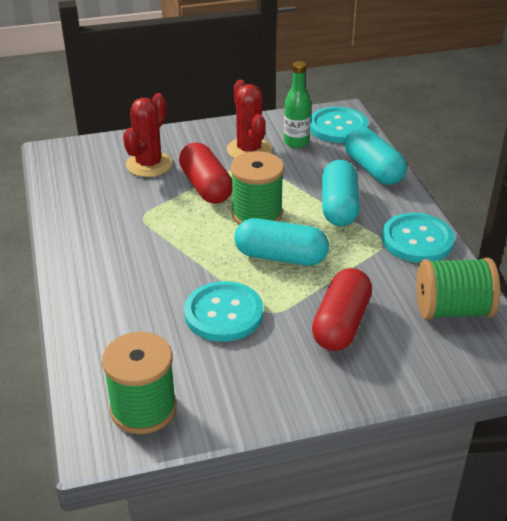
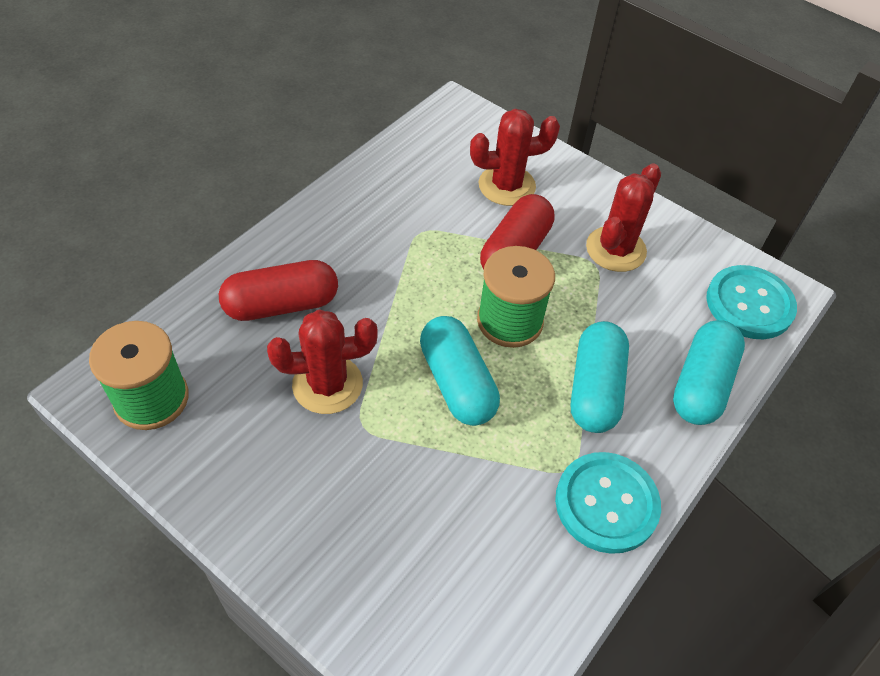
camera: 50 degrees right, 15 degrees up
turquoise button [184,281,263,342] -> red cactus [267,309,378,414]
green bottle [284,61,311,148] -> none
red capsule [312,268,372,351] -> red capsule moved to [219,260,338,321]
turquoise capsule [322,160,360,226] -> turquoise capsule turned 45 degrees counterclockwise [571,321,629,433]
green spool [416,258,500,319] -> none

